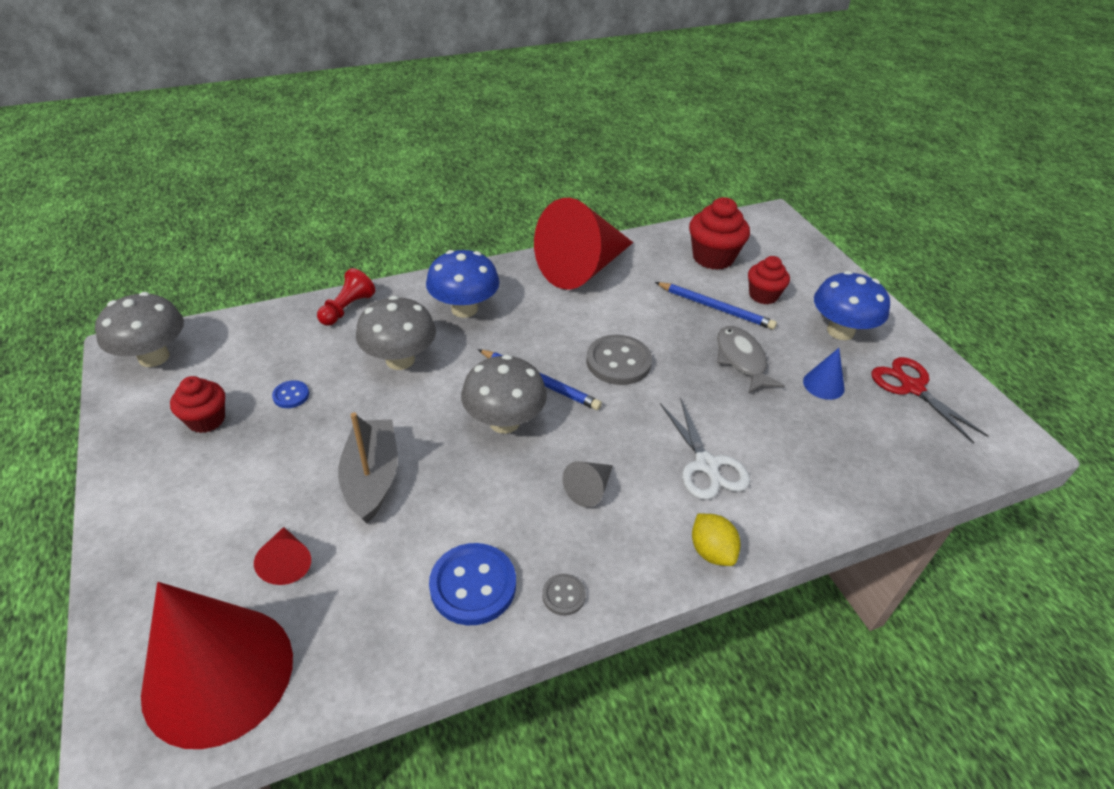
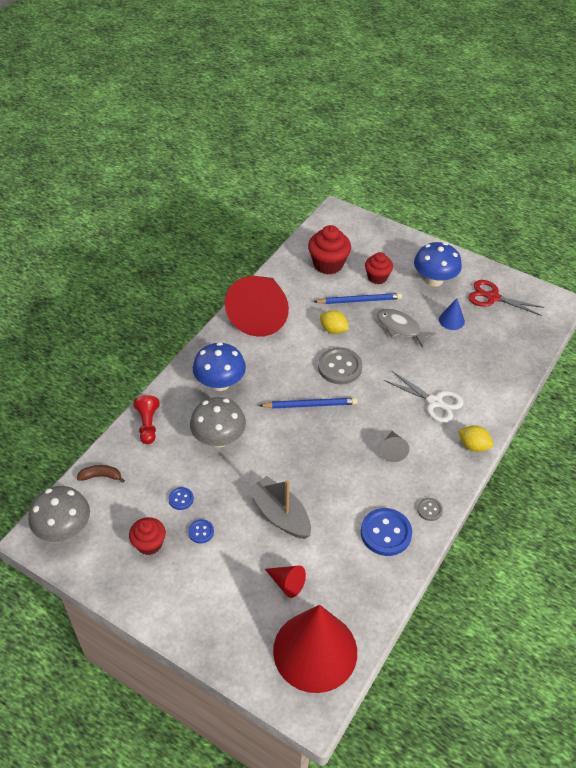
camera: 35 degrees left, 5 degrees up
grey mushroom [461,355,547,434] -> none
none -> brown banana [77,465,125,483]
none -> blue button [188,519,214,544]
none -> yellow lemon [320,310,349,334]

